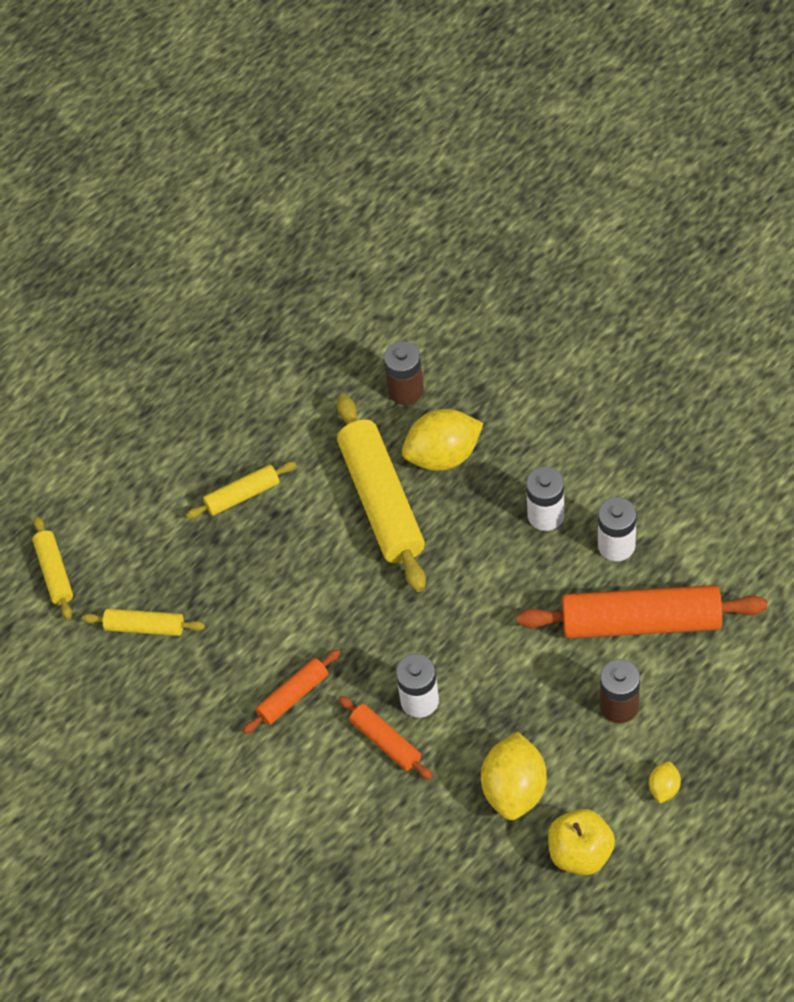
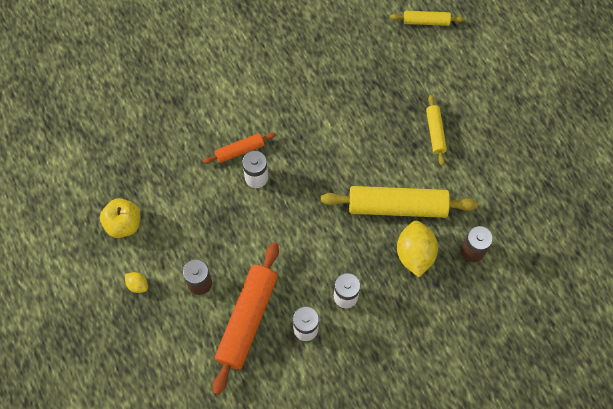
camera: 105 degrees right, 10 degrees up
yellow rolling pin [82,608,205,636] -> none
orange rolling pin [243,649,340,734] -> none
yellow lemon [481,731,547,820] -> none

